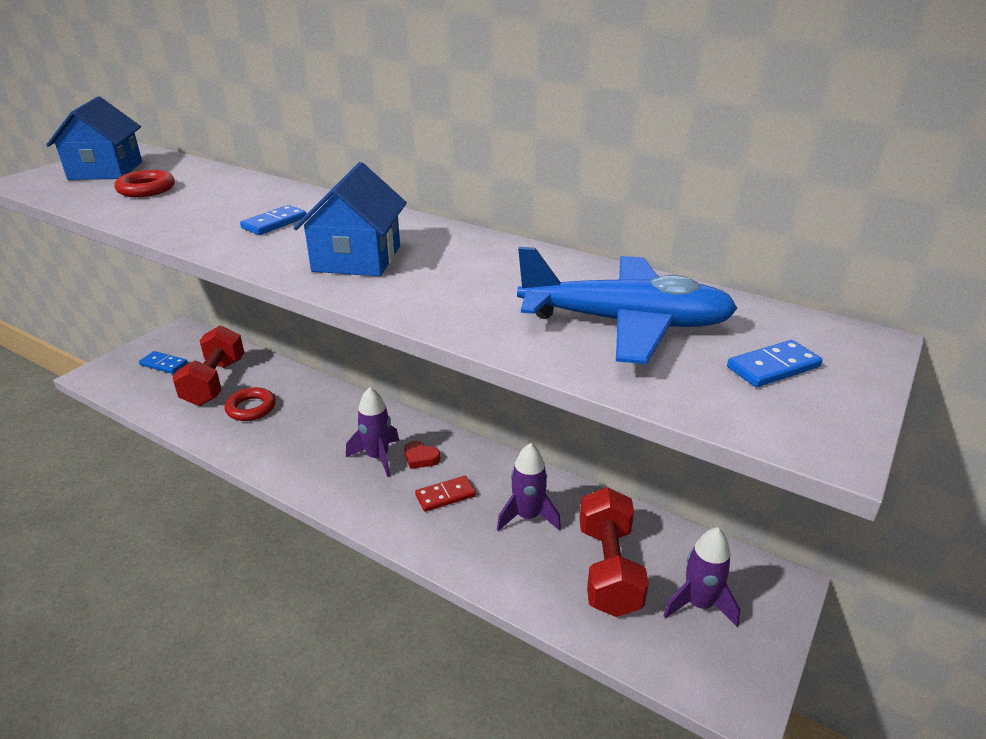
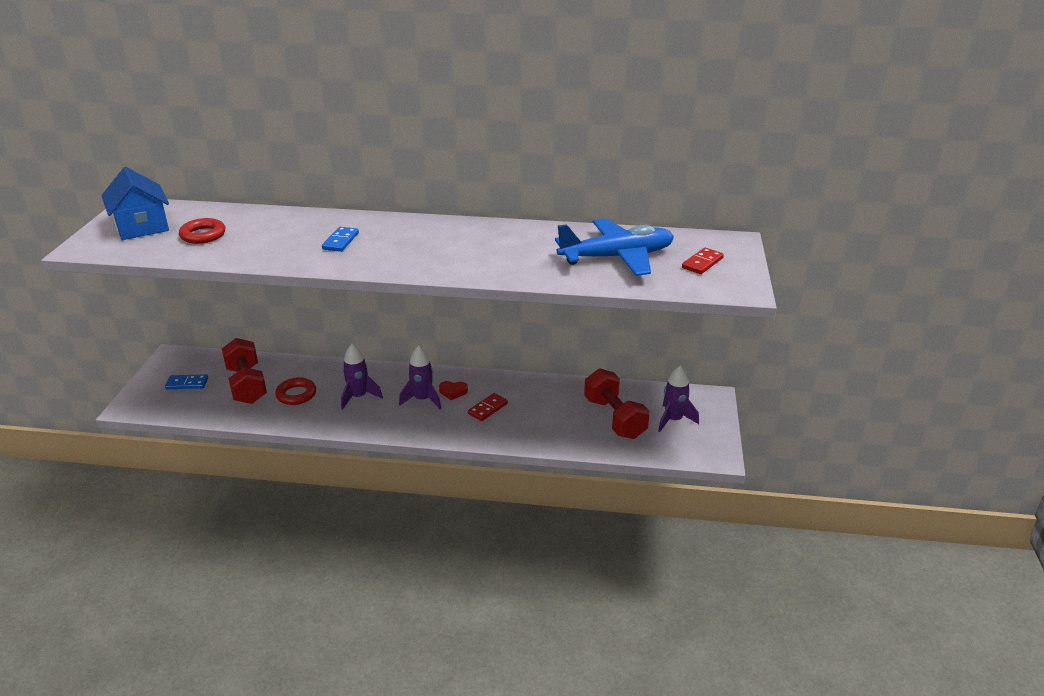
camera: 25 degrees left, 0 degrees up
blue house [293,162,407,276] -> none
purple rocket [497,443,561,531] -> purple rocket moved to [341,344,383,410]
blue domino [727,340,822,387] -> red domino [682,248,724,274]

